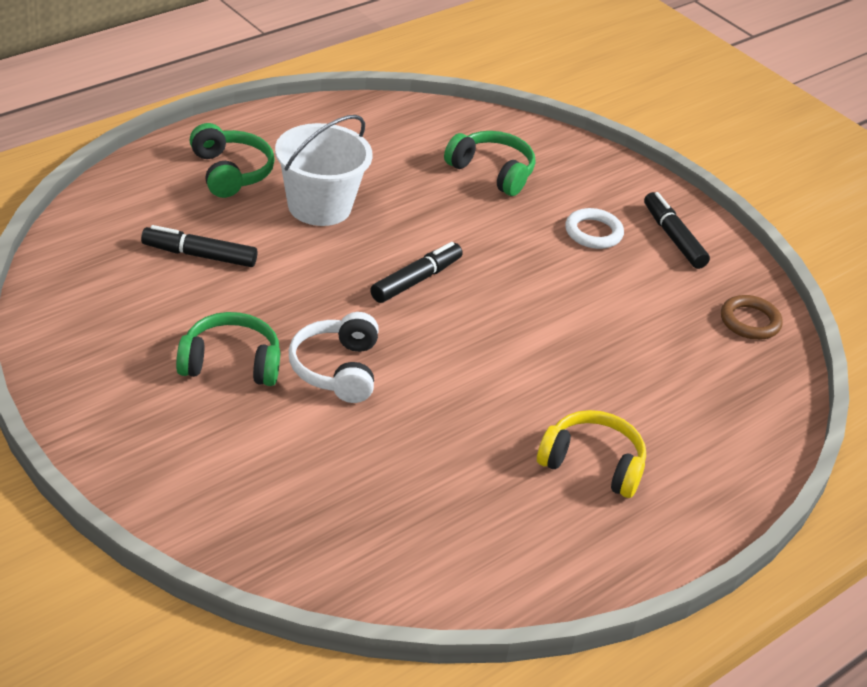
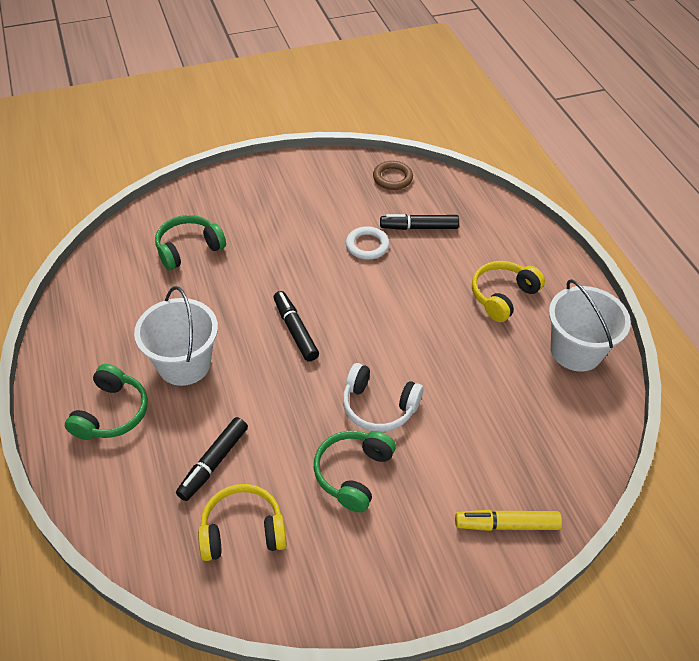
camera: 65 degrees left, 10 degrees up
green headphones [190,123,275,198] -> green headphones turned 105 degrees clockwise [65,364,148,440]
white ring [565,208,624,249] -> white ring moved to [346,226,389,260]
black marker [644,192,710,269] -> black marker moved to [380,214,459,230]
none -> yellow headphones [198,484,287,561]
none -> yellow marker [455,510,562,531]
none -> white bucket [549,279,631,372]

